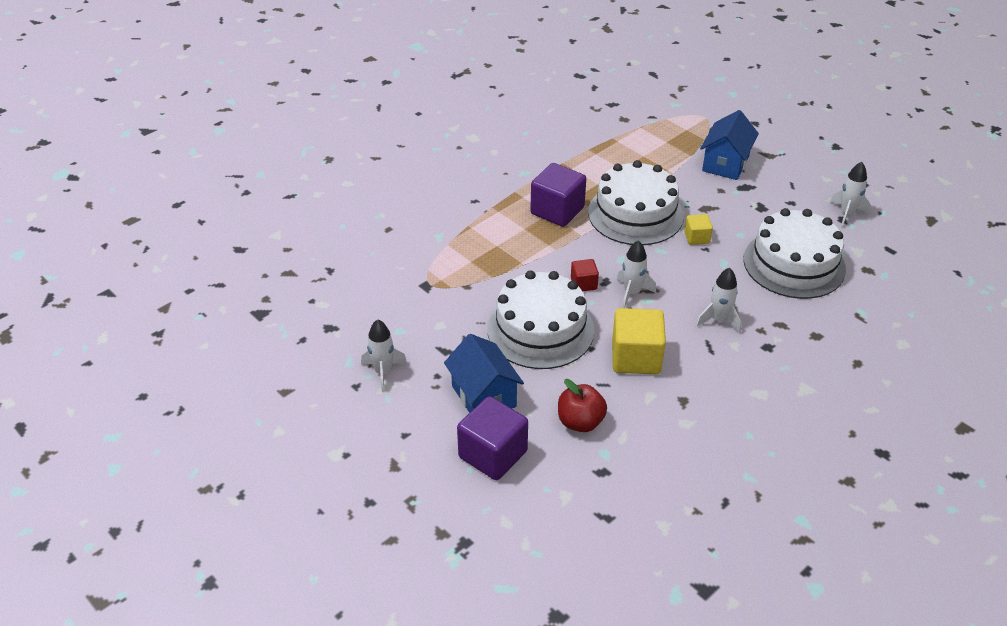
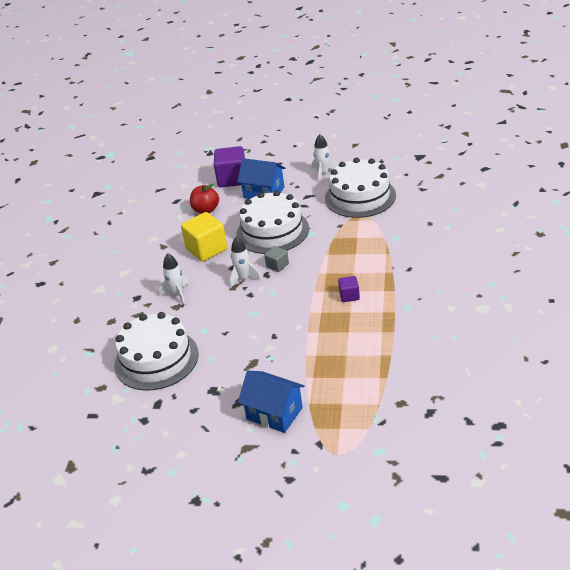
camera: 145 degrees right, 5 degrees down
purple cube [530,163,586,227] -> purple cube [338,276,360,302], size x0.52
red cube [571,259,599,291] -> grey cube [264,246,289,272]
white cake [588,160,684,245] -> white cake moved to [325,158,396,218]
yellow cube [684,214,713,245] -> none
blue house [700,110,759,180] -> blue house turned 45 degrees counterclockwise [238,371,305,433]
white rocket [830,162,870,227] -> none

